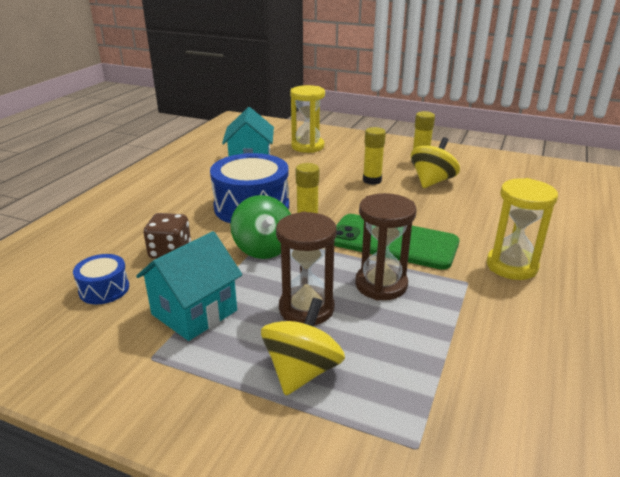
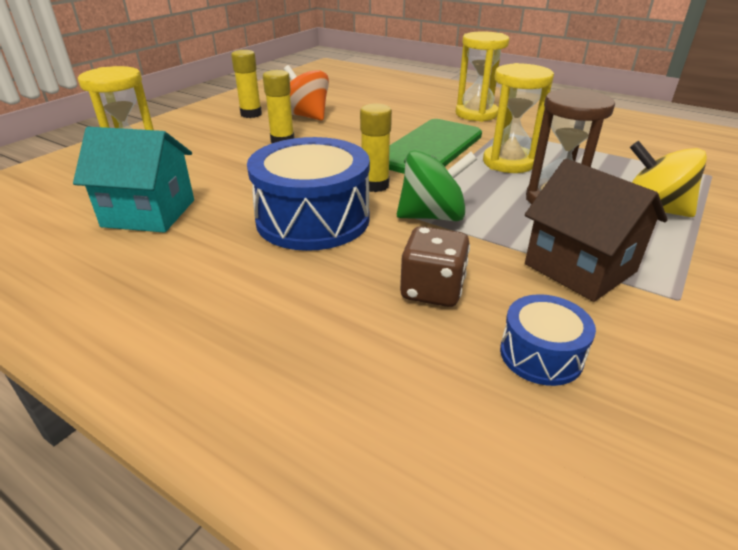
camera: 80 degrees left, 5 degrees up
turquoise house [136,231,242,341] -> brown house [525,159,668,302]
brown hourglass [355,193,416,301] -> yellow hourglass [483,63,554,173]
yellow spinning top [411,137,460,188] -> orange spinning top [284,65,329,121]

